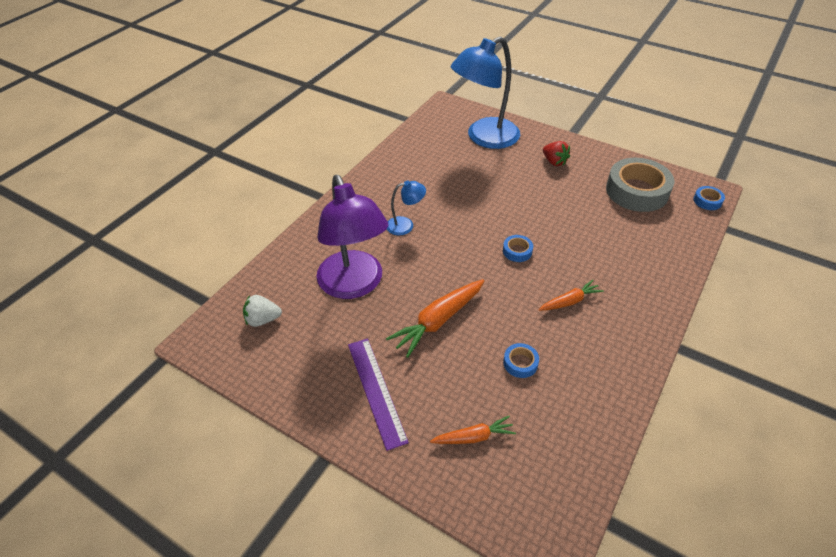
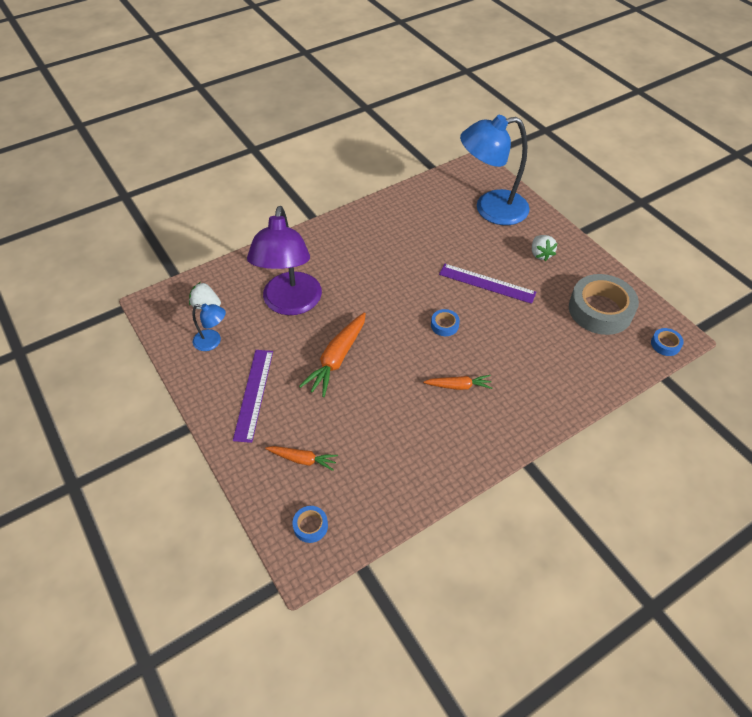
camera: 25 degrees right, 5 degrees up
orange carrot [386,279,485,358] -> orange carrot turned 45 degrees counterclockwise [299,312,366,397]
blue lamp [387,181,426,236] -> blue lamp moved to [192,304,226,351]
blue tape [503,343,539,378] -> blue tape moved to [292,506,328,543]
red strawberry [543,141,570,166] -> white strawberry [532,235,557,261]
none -> purple ruler [439,264,537,304]

